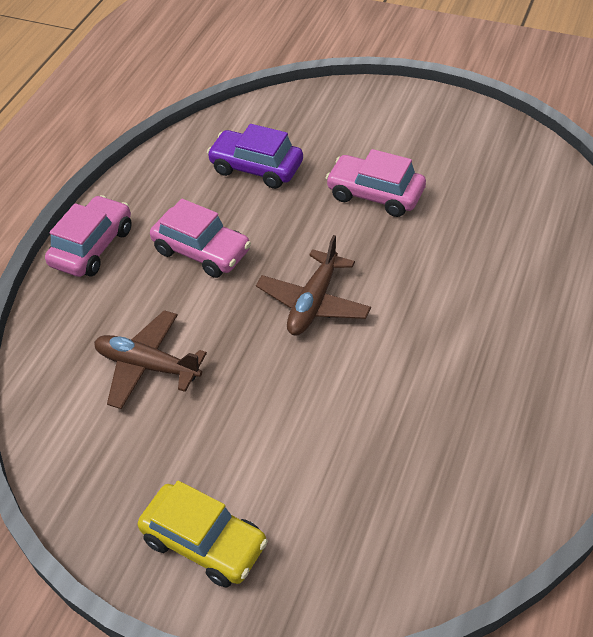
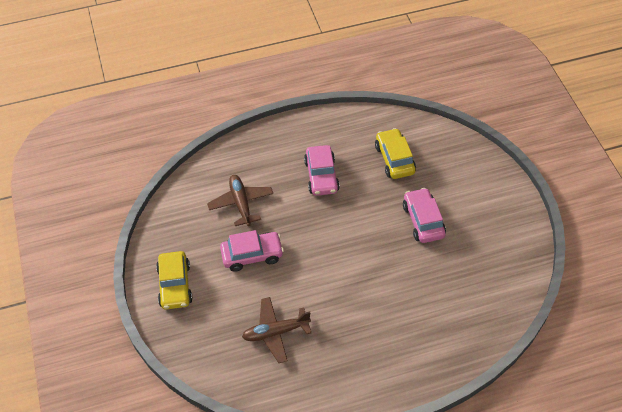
camera: 50 degrees right, 5 degrees up
pink car [45,195,132,277] -> pink car moved to [220,230,284,272]
purple car [207,124,303,189] -> yellow car [375,128,416,179]
brown plane [256,235,371,335] -> brown plane moved to [242,297,311,363]

